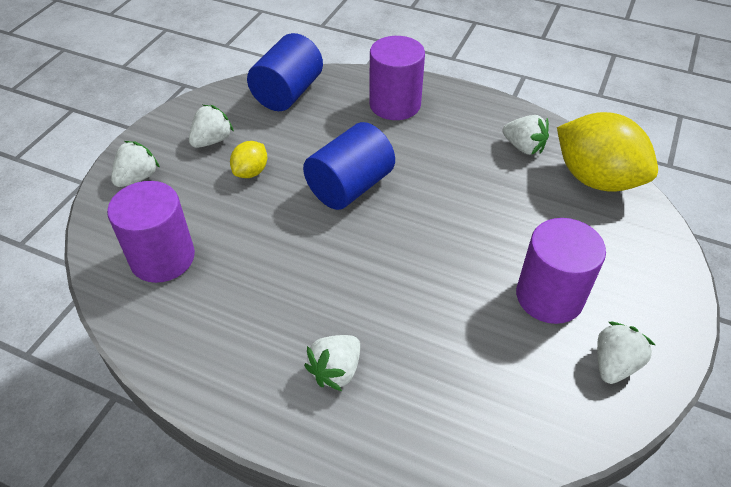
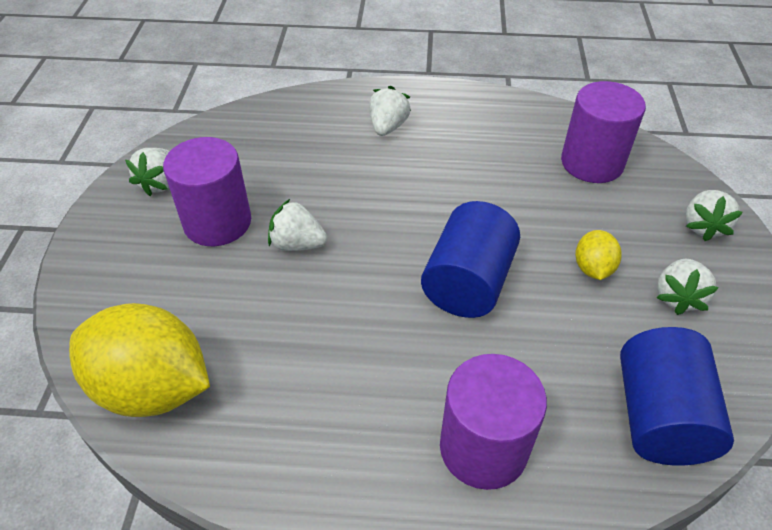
camera: 160 degrees right, 0 degrees up
white strawberry [502,115,549,155] -> white strawberry moved to [268,199,327,251]

